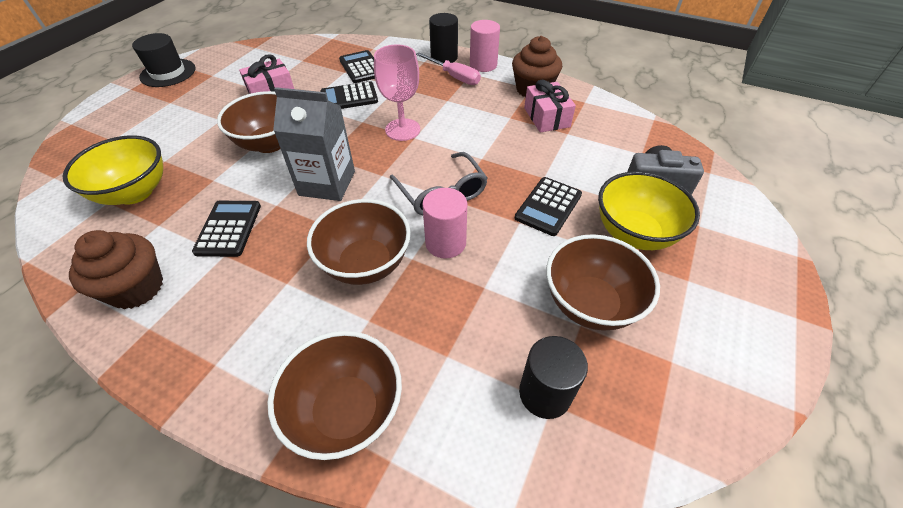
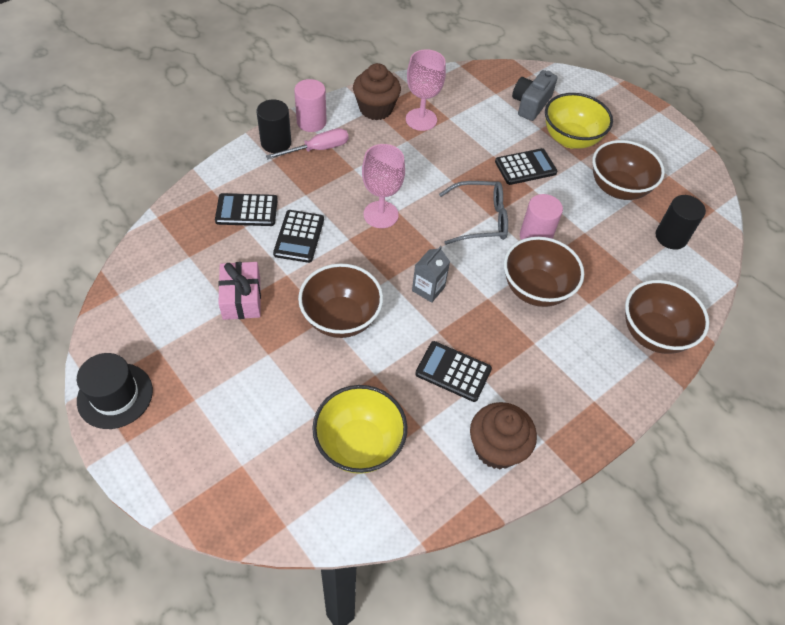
camera: 70 degrees left, 5 degrees up
grey carton [273,87,355,201] -> grey carton [412,246,450,303], size x0.57
black calculator [515,177,582,236] -> black calculator turned 75 degrees counterclockwise [495,148,557,185]
pink gift [524,80,576,133] -> pink goblet [406,49,446,131]

